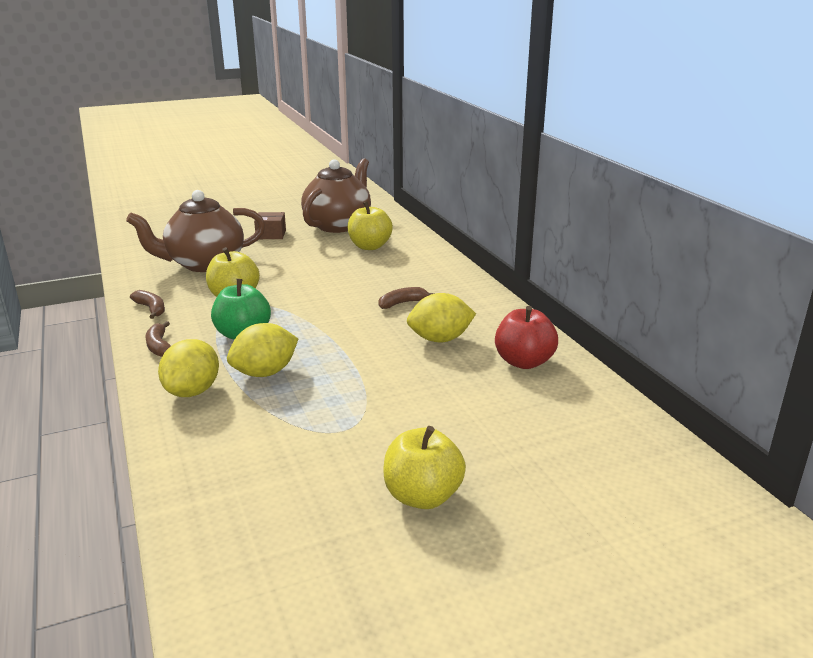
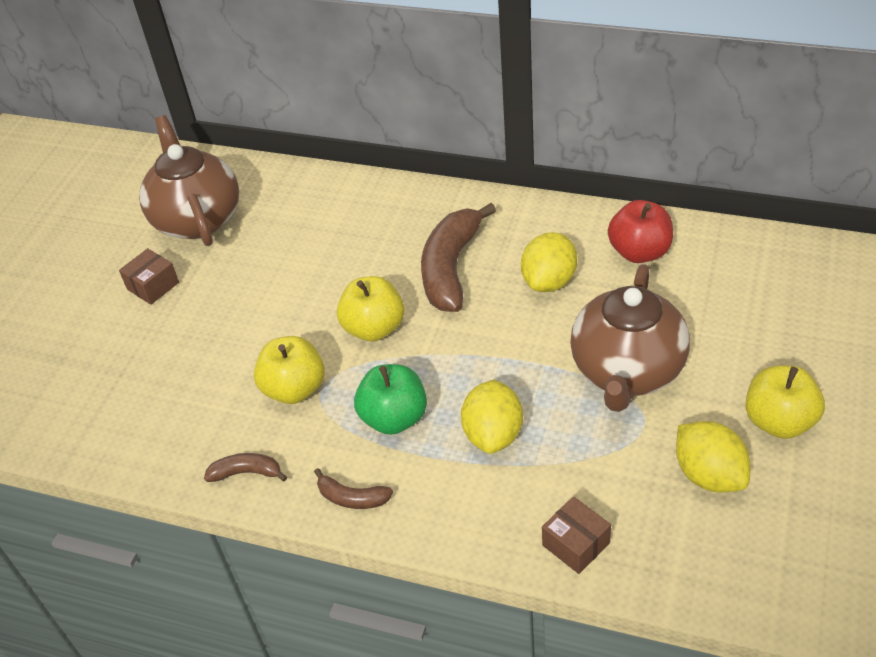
camera: 45 degrees left, 20 degrees up
brown teapot [126,190,265,272] -> brown teapot moved to [570,264,690,412]
yellow lemon [158,339,219,397] -> yellow lemon moved to [676,421,751,492]
yellow apple [347,201,393,250] -> yellow apple moved to [337,276,404,341]
brown banana [379,287,435,309] -> brown banana [421,203,496,312], size x2.08
none -> brown box [542,496,611,574]

